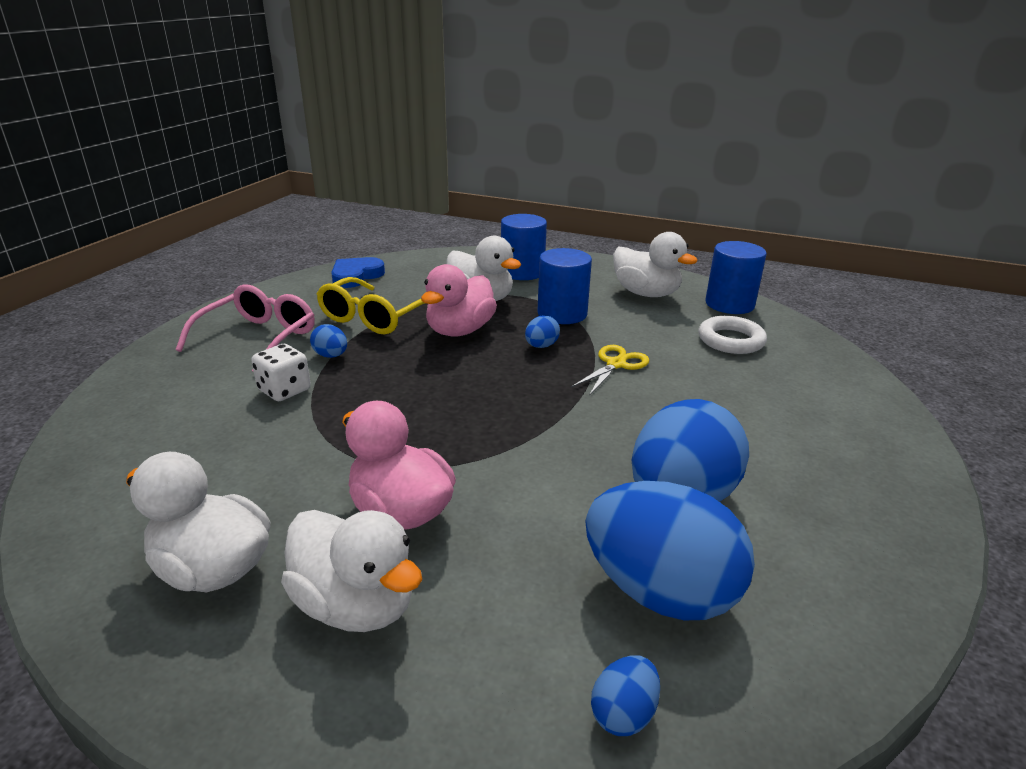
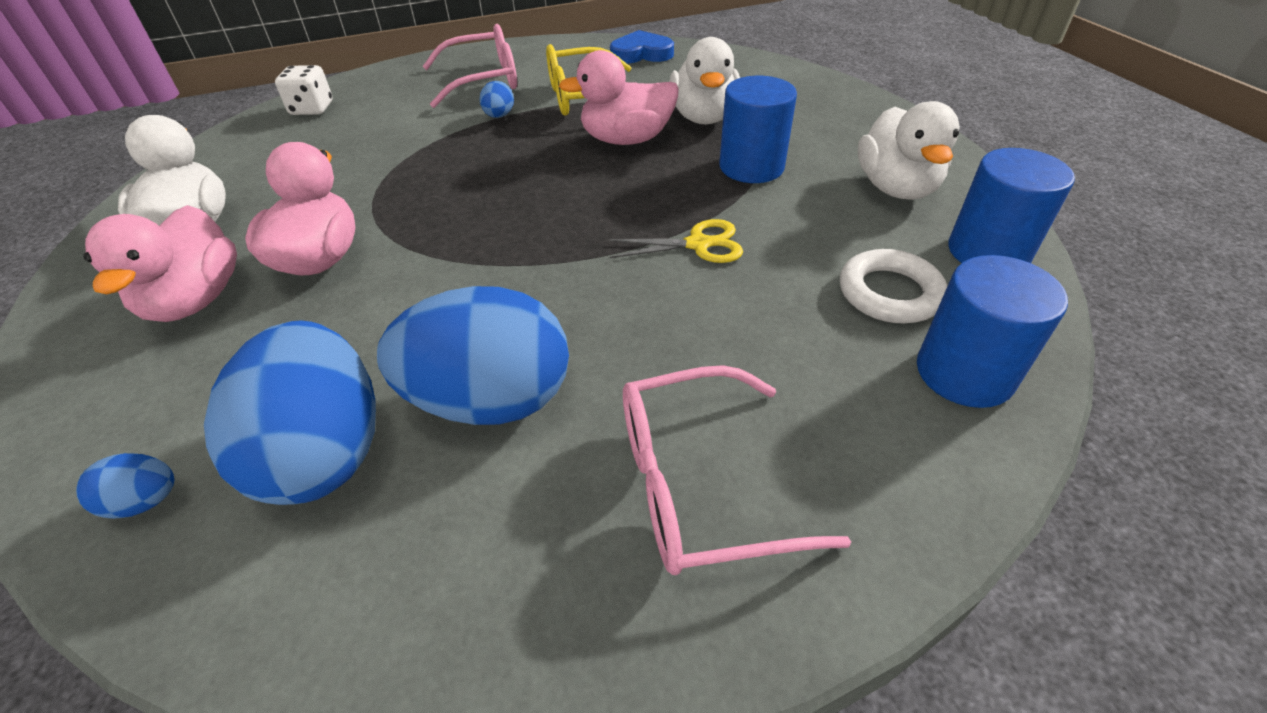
camera: 50 degrees right, 15 degrees up
white dice [251,344,311,401] -> white dice moved to [275,65,333,115]
white duck [281,510,422,632] -> pink duck [83,205,237,322]
blue cylinder [501,214,547,280] -> blue cylinder moved to [917,255,1068,408]
blue egg [525,315,560,348] -> none
none -> pink glasses [623,365,851,575]

